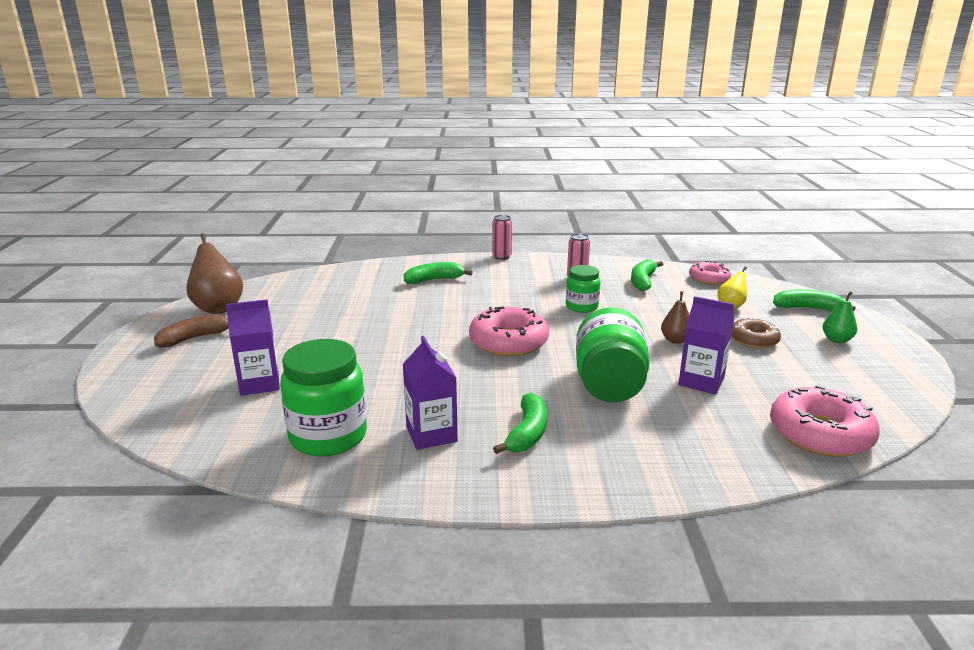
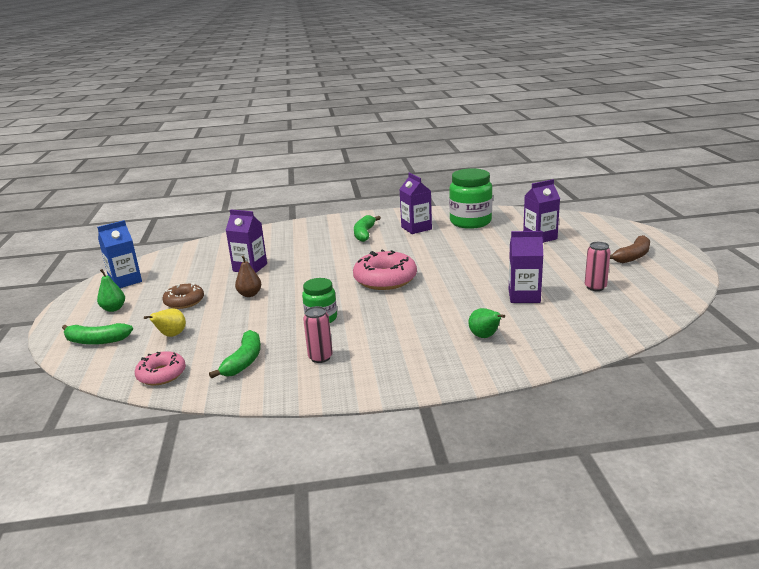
camera: 175 degrees right, 0 degrees up
brown pear [186,233,243,314] -> none
green banana [404,262,473,284] -> green pear [468,308,505,338]
pink can [492,215,512,260] -> pink can moved to [585,242,611,291]
green jar [576,307,650,402] -> none
pink donut [770,385,880,457] -> none
none -> blue carton [97,220,142,288]
none -> purple carton [509,231,543,303]

